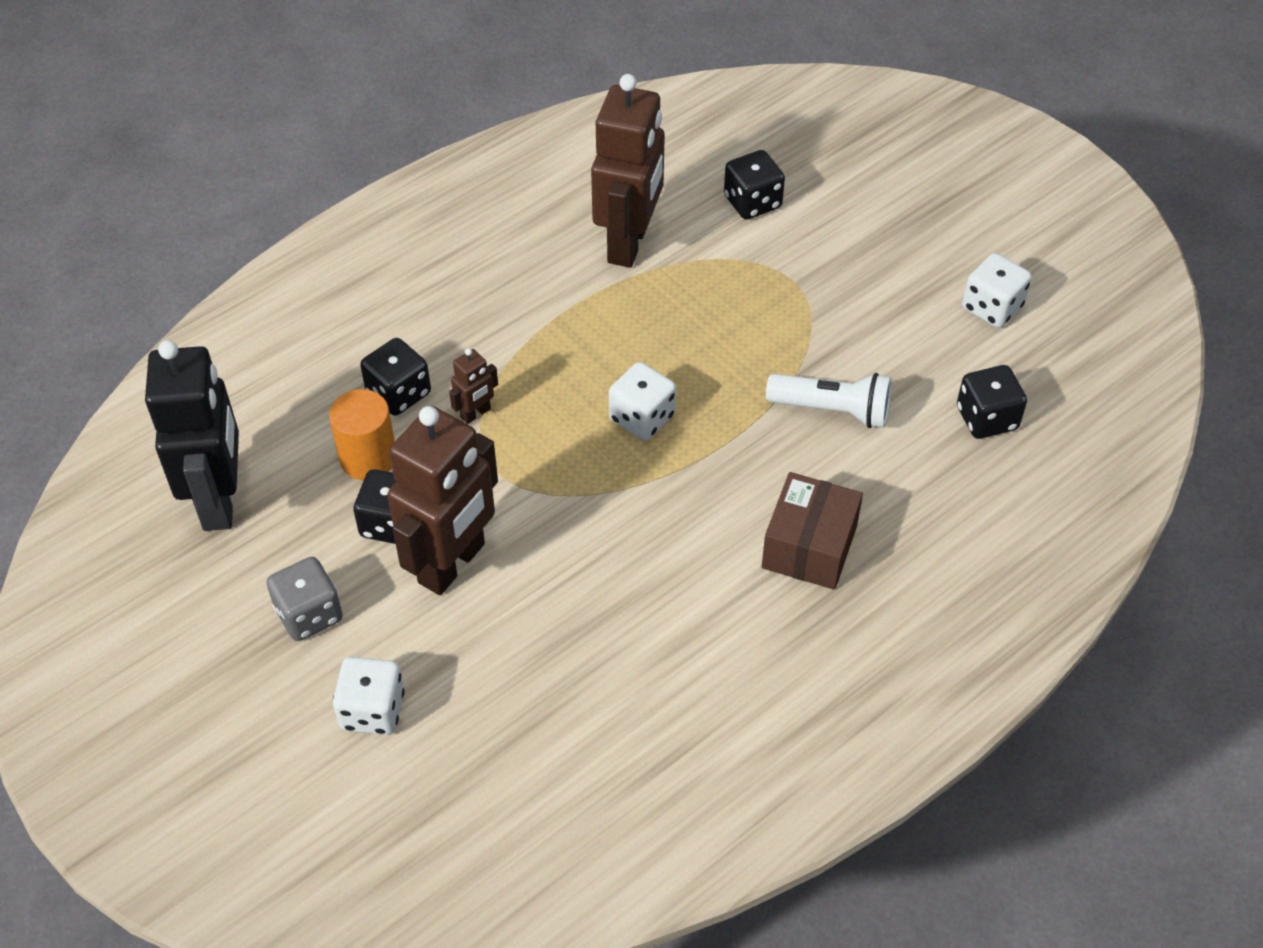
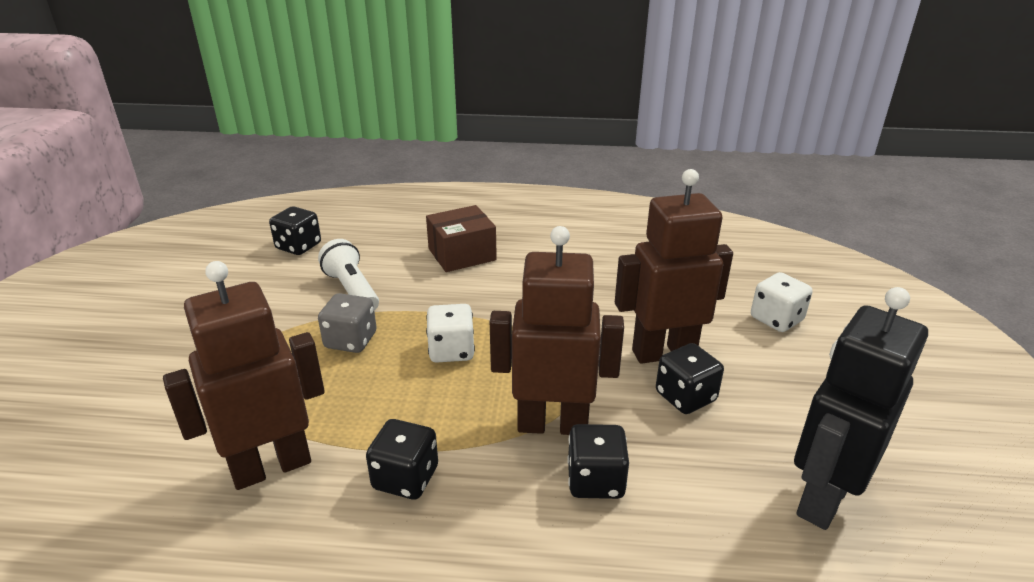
camera: 135 degrees left, 20 degrees down
grey dice [266,557,343,641] -> grey dice moved to [318,293,377,353]
orange cylinder [329,389,395,480] -> none
brown robot [449,348,498,424] -> brown robot [490,226,624,435], size x2.35
black dice [724,150,785,220] -> black dice moved to [366,419,438,500]
white dice [962,253,1032,328] -> none

